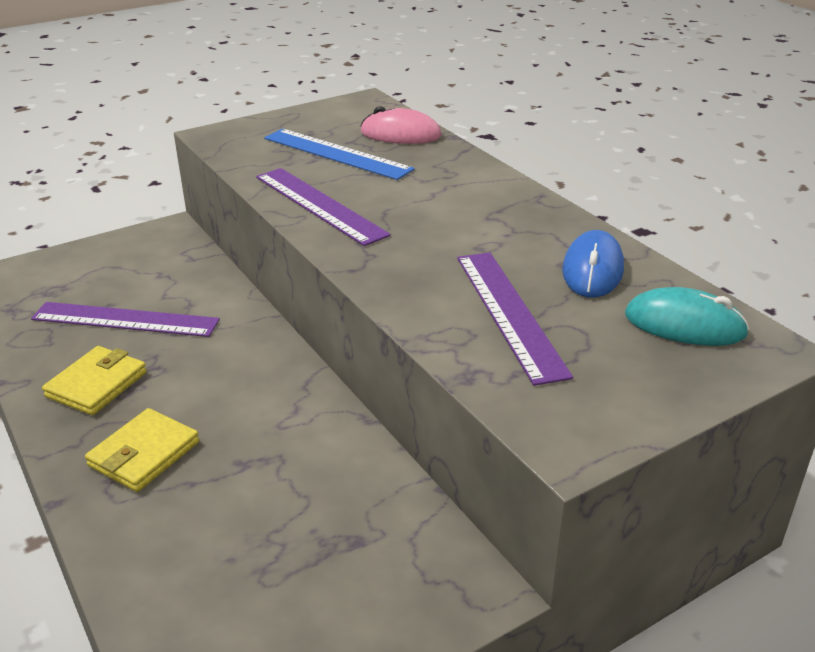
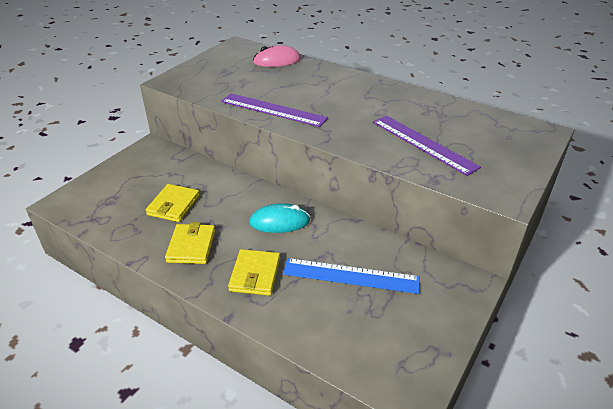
camera: 25 degrees left, 5 degrees up
purple ruler [31,302,220,337] -> yellow wallet [146,184,200,222]
blue ruler [264,129,415,180] -> blue ruler moved to [283,258,420,294]
blue mouse [562,230,624,298] -> none
turquoise mouse [625,287,750,346] -> turquoise mouse moved to [249,203,310,233]

